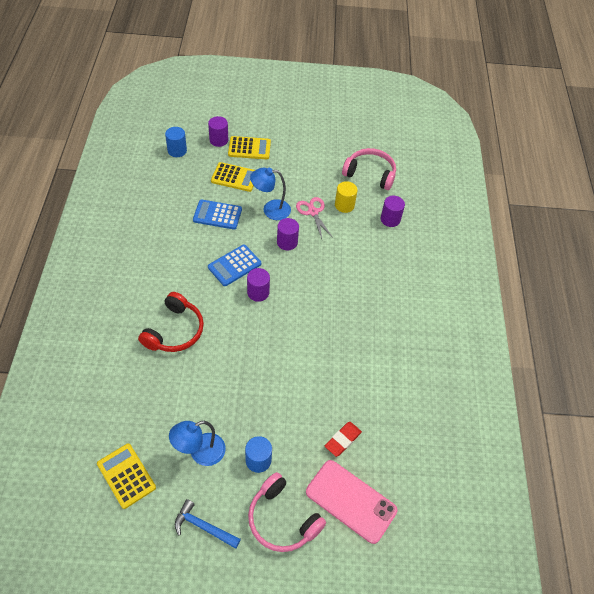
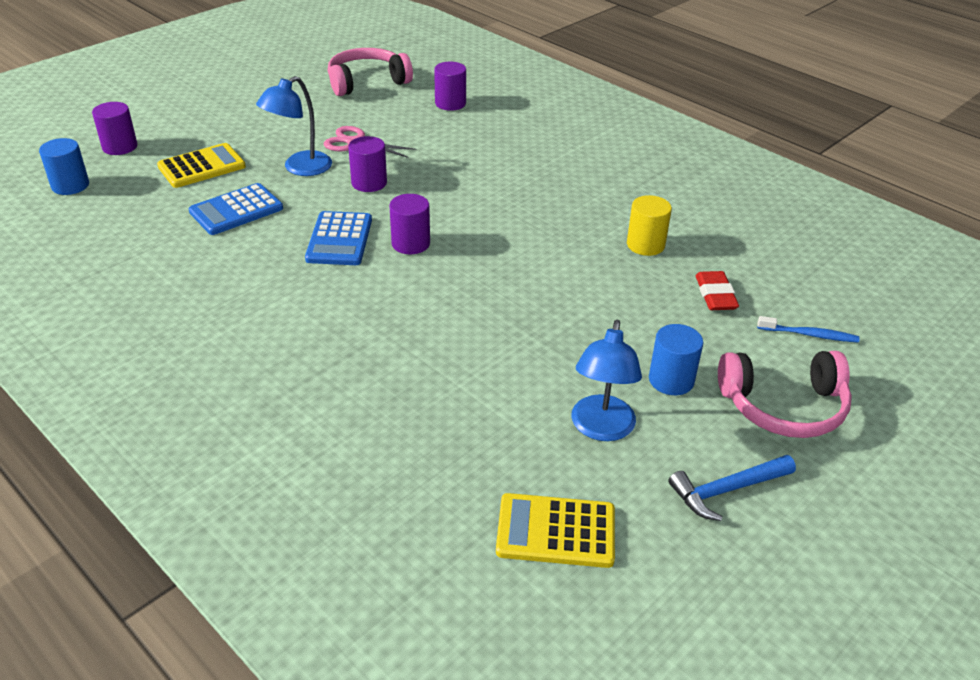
camera: 45 degrees left, 15 degrees down
red headphones [138,292,204,352] -> none
yellow calculator [228,136,271,159] -> none
pink phone [306,460,397,544] -> blue toothbrush [757,316,860,343]
yellow cylinder [335,181,358,213] -> yellow cylinder moved to [627,195,672,256]

